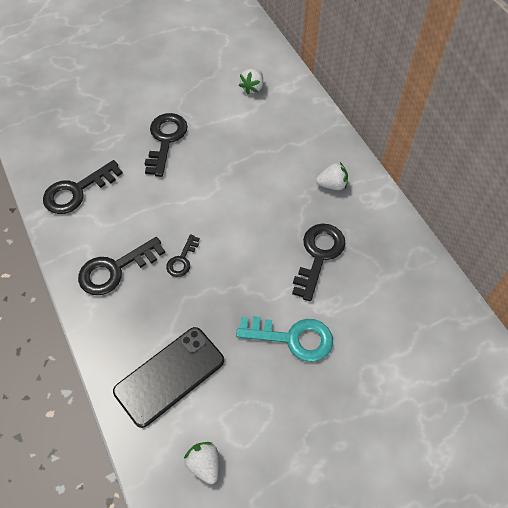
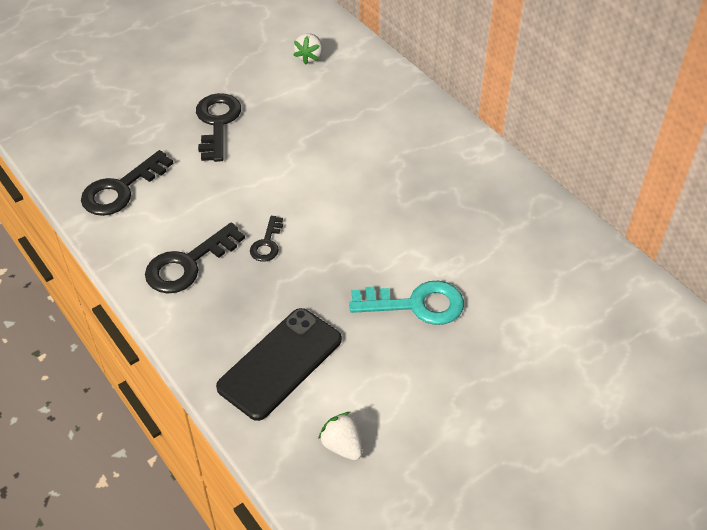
camera: 10 degrees left, 10 degrees down
black key [292,223,346,301] -> none
white strawberry [316,162,348,190] -> none

